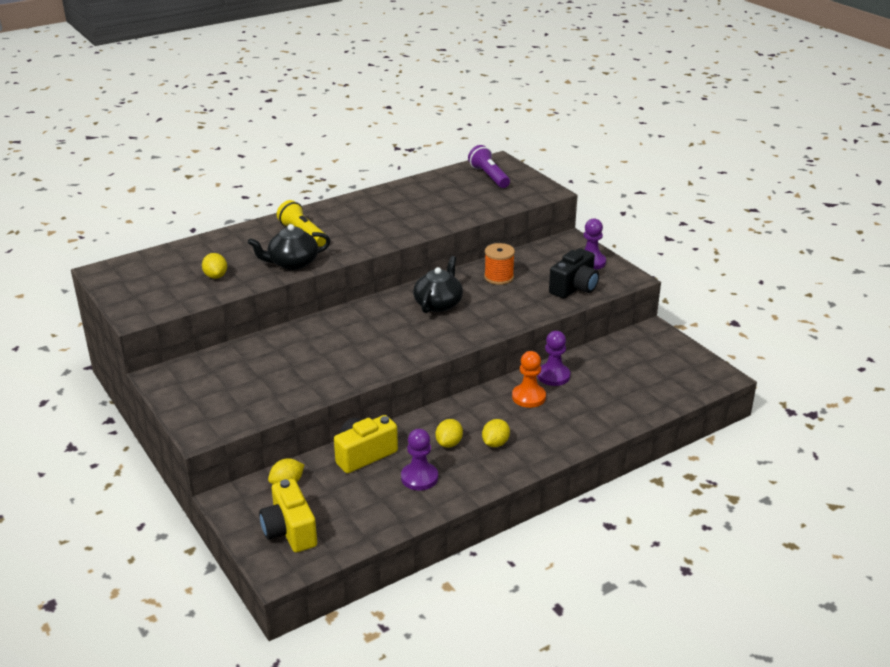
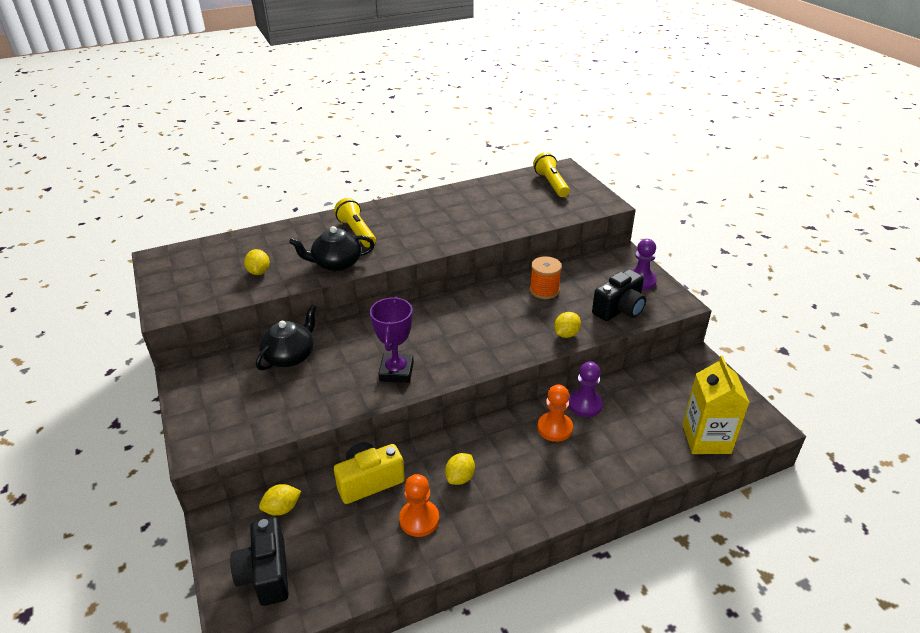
camera: 10 degrees right, 5 degrees up
yellow camera [259,479,317,552] -> black camera [230,517,289,606]
purple pawn [401,429,438,490] -> orange pawn [399,474,439,537]
black teapot [413,256,463,313] -> black teapot moved to [256,305,317,370]
purple flashlight [468,145,510,188] -> yellow flashlight [533,152,570,197]
yellow lemon [482,419,510,447] -> yellow lemon moved to [554,312,581,338]
none -> purple trophy [370,297,414,383]
none -> yellow carton [683,356,750,454]

